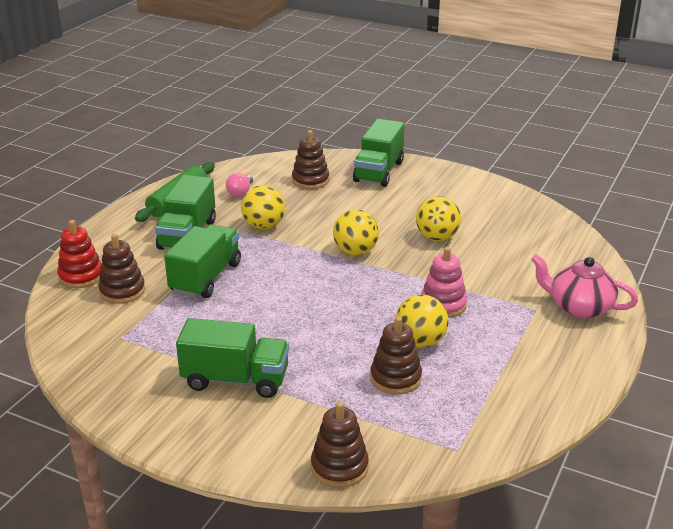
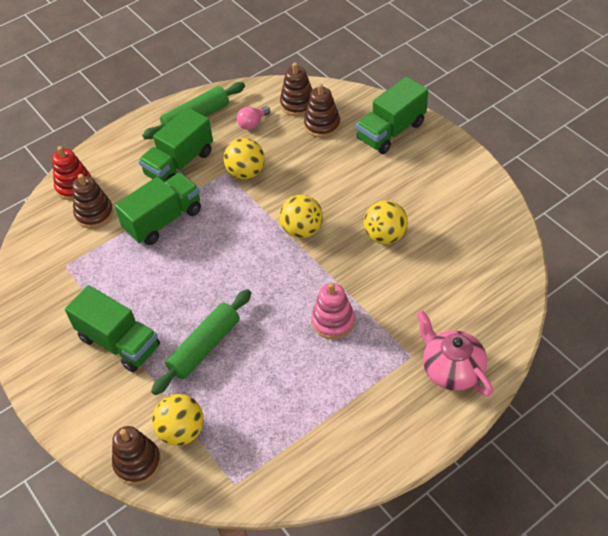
camera: 30 degrees right, 20 degrees up
brown stacking toy [370,316,422,395] -> brown stacking toy moved to [280,63,313,116]
yellow ball [396,294,449,348] -> yellow ball moved to [152,394,204,446]
none -> green rolling pin [151,289,251,395]

